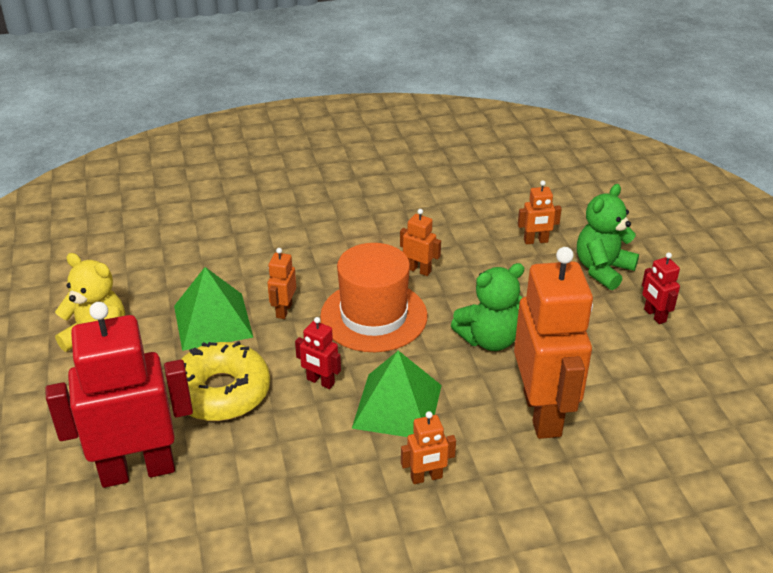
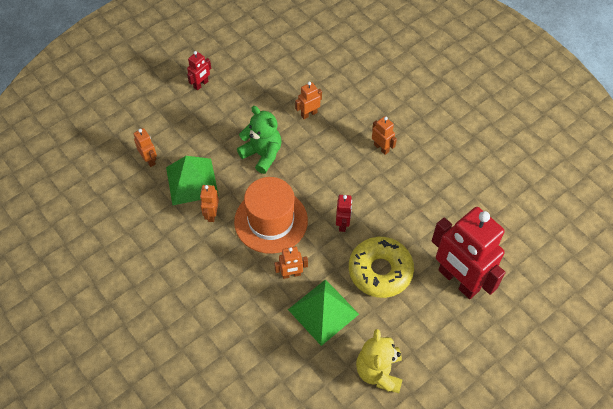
camera: 115 degrees left, 20 degrees up
green pyramid [352,351,442,437] -> green pyramid moved to [166,156,219,205]
orange robot [514,247,593,439] -> orange robot [295,82,322,119], size x0.43
green teddy bear [577,184,639,290] -> none

